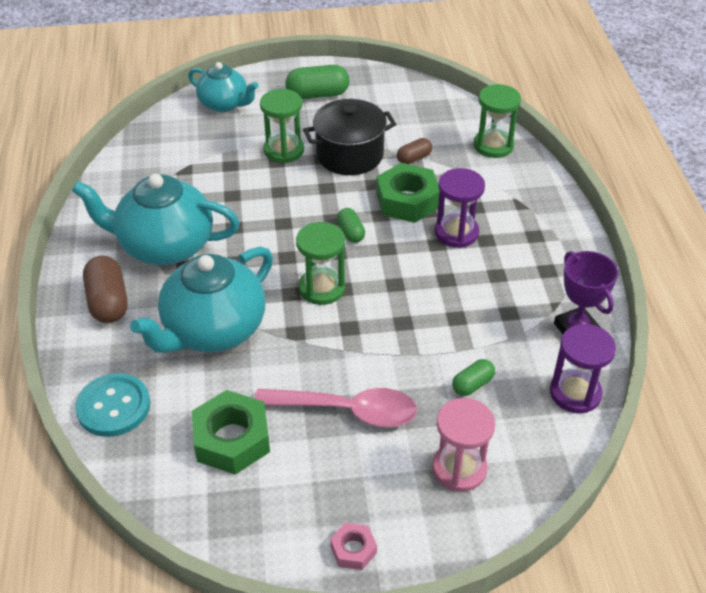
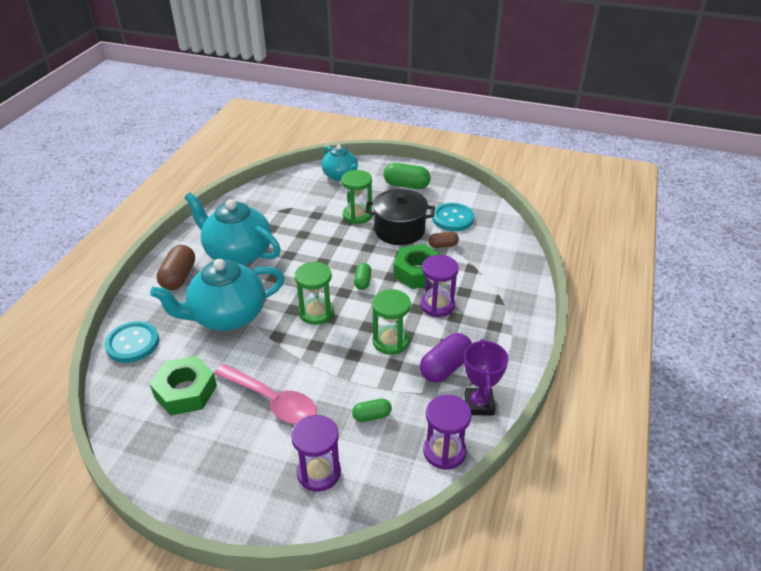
camera: 25 degrees right, 5 degrees down
pink nut [330,523,377,570] -> none
pink hourglass [432,398,495,492] -> purple hourglass [291,415,341,492]
green hourglass [474,84,521,158] -> green hourglass moved to [372,289,411,355]
none -> purple capsule [420,333,472,383]
none -> turquoise button [432,203,474,231]

